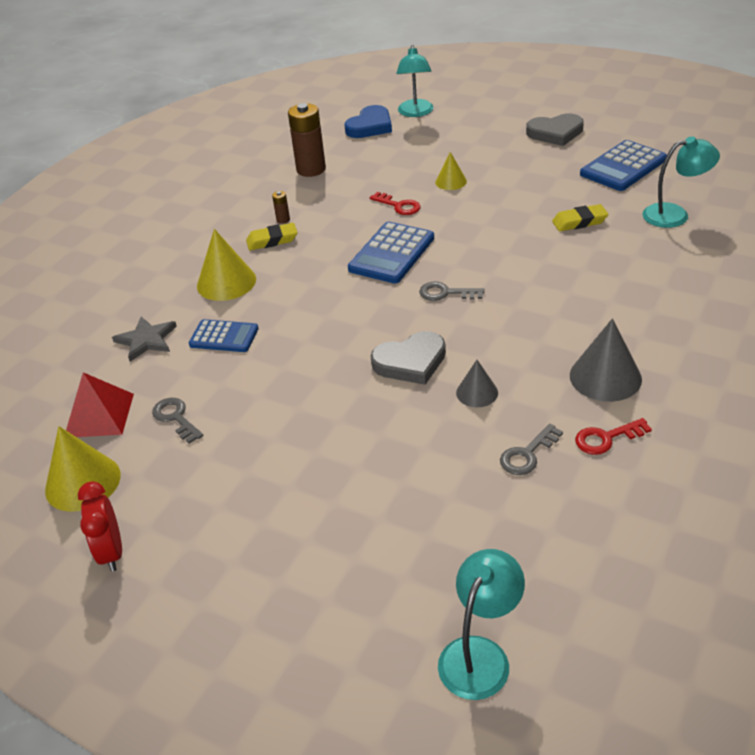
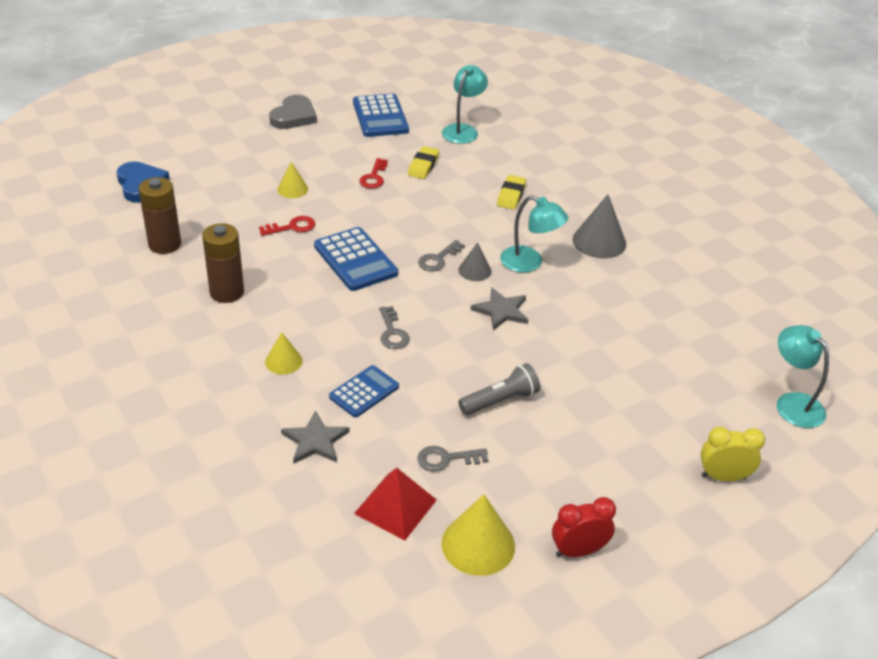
camera: 65 degrees left, 0 degrees up
red clock [78,481,122,572] -> red clock turned 150 degrees clockwise [552,497,616,557]
yellow cone [197,229,256,301] -> yellow cone [265,332,303,375], size x0.59
yellow eraser [246,223,298,250] -> yellow eraser moved to [497,175,526,210]
brown battery [272,191,290,224] -> brown battery [202,223,244,303], size x2.33
grey heart [371,331,446,385] -> grey star [471,287,529,330]
turquoise lamp [396,45,433,117] -> turquoise lamp moved to [500,195,568,273]
grey cone [456,360,498,407] -> grey cone moved to [458,242,492,281]
grey key [500,424,563,475] -> grey key moved to [379,306,410,349]
red key [575,418,652,455] -> red key moved to [359,158,388,189]
none -> grey flashlight [458,363,540,415]
none -> yellow clock [701,427,765,481]

